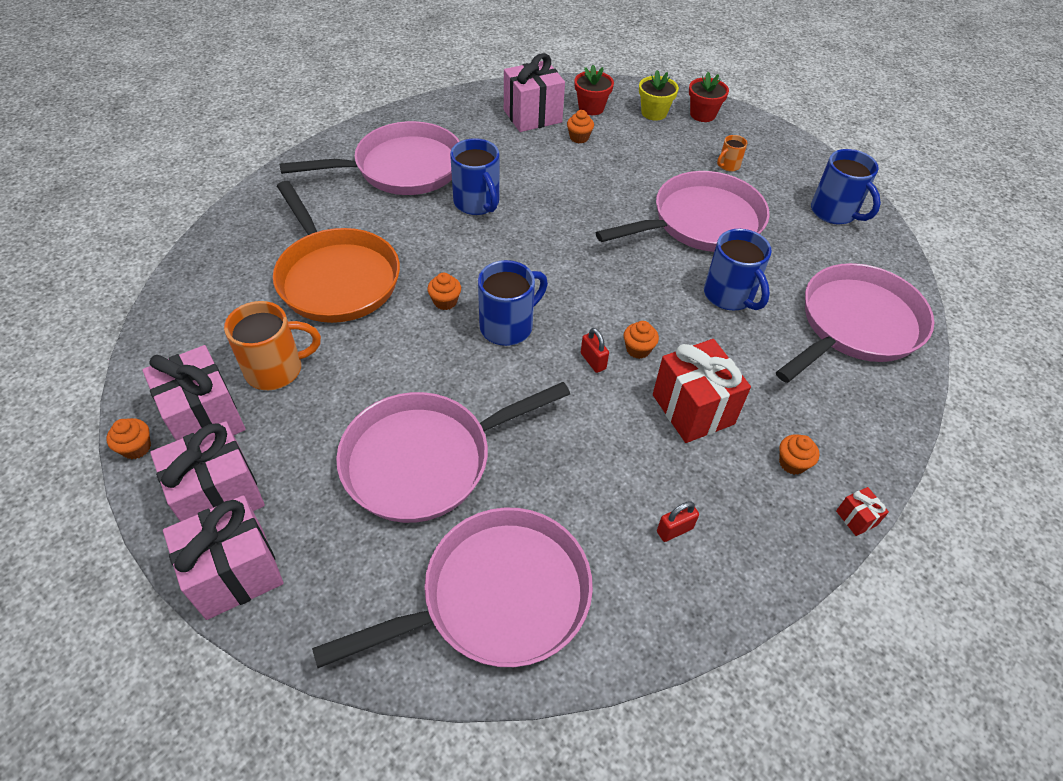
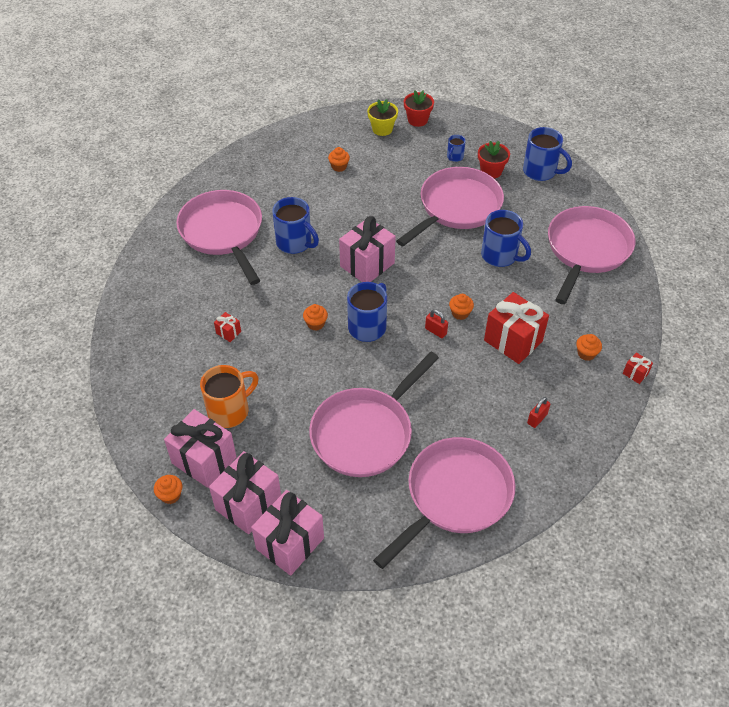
camera: 20 degrees left, 0 degrees up
orange pan [273,181,400,323] -> red gift [214,312,241,342]
pink pan [279,121,460,195] -> pink pan turned 75 degrees counterclockwise [176,190,262,285]
pink gift [504,53,565,132] -> pink gift moved to [339,216,396,282]
red flower pot [575,65,614,115] -> red flower pot moved to [478,141,510,179]
orange mug [717,135,747,172] -> blue mug [447,135,466,162]

